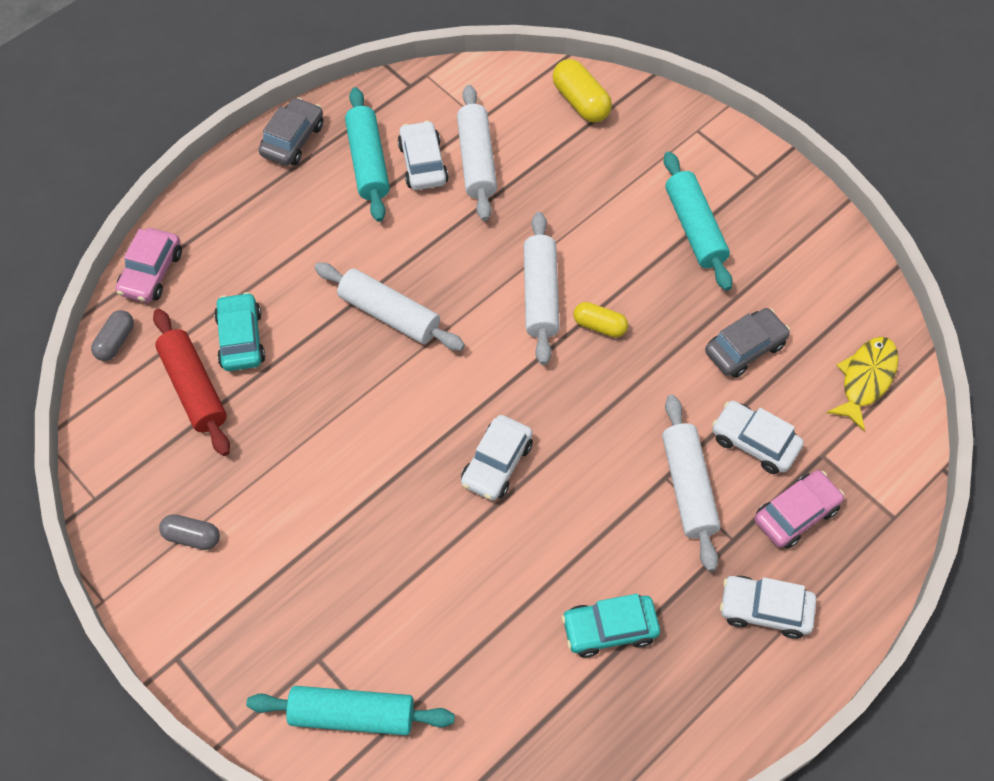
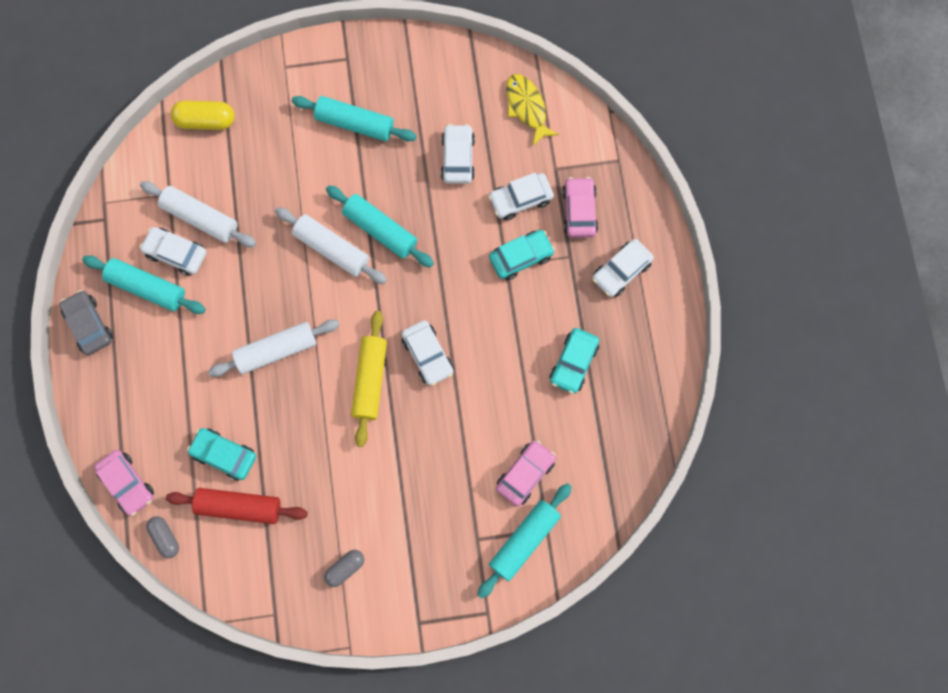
camera: 55 degrees left, 15 degrees up
yellow capsule [573,302,628,338] -> turquoise rolling pin [326,185,434,268]
white rolling pin [662,395,721,572] -> turquoise car [489,230,555,280]
grey car [705,308,790,378] -> white car [441,124,475,184]
none -> yellow rolling pin [351,311,387,447]
none -> pink car [496,440,556,506]

